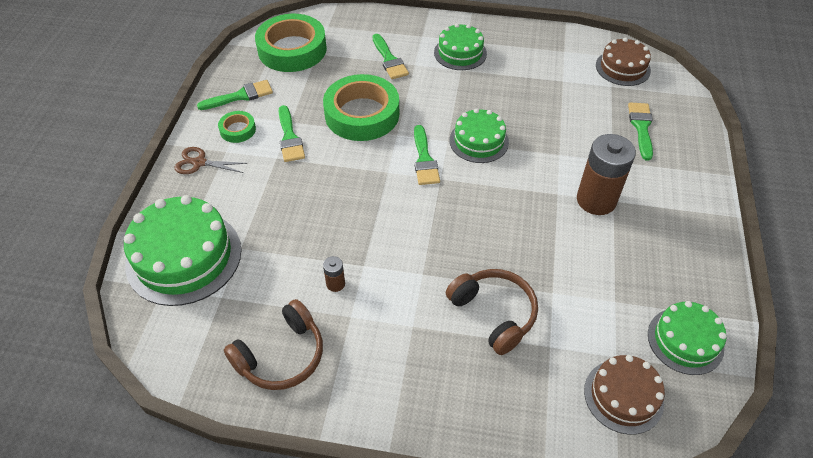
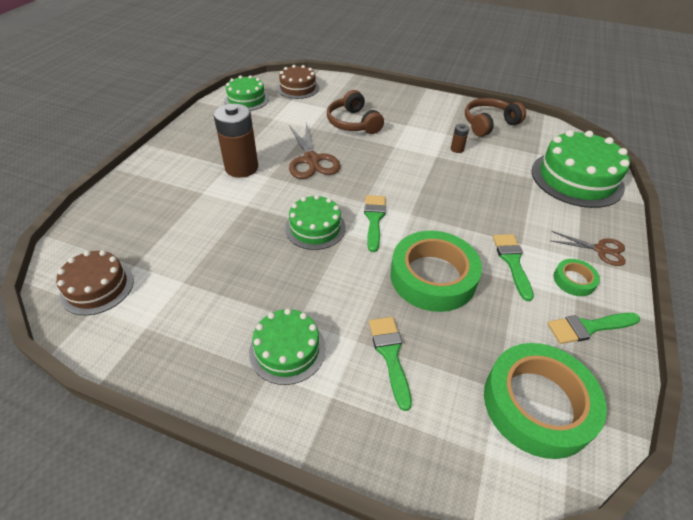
camera: 170 degrees left, 5 degrees down
green brush [628,103,653,161] -> none
none -> brown scissors [289,122,341,179]

